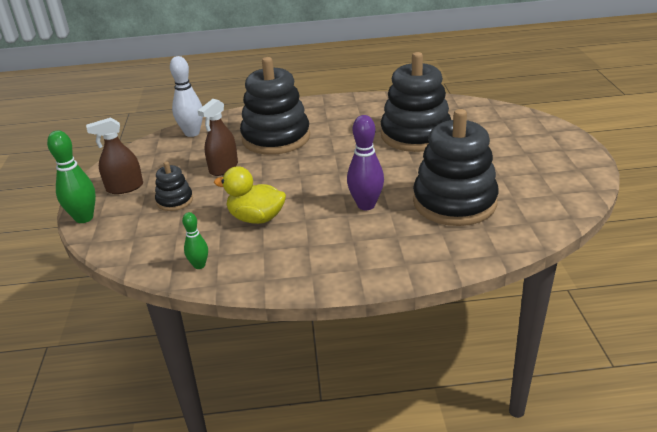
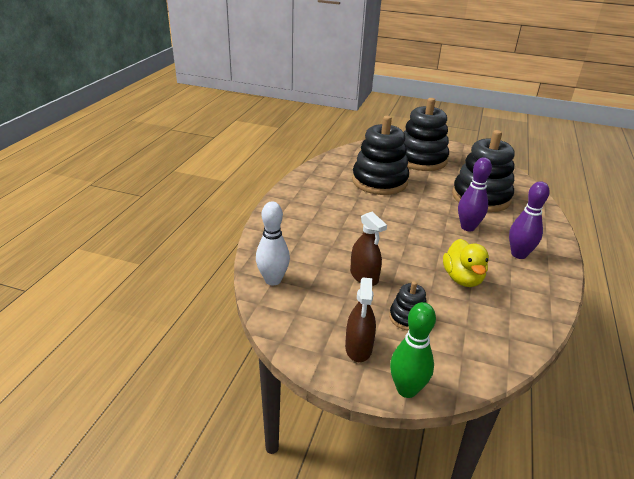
camera: 70 degrees left, 0 degrees up
green bowling pin [182,212,208,269] -> none
yellow duck [214,166,286,224] -> yellow duck turned 45 degrees counterclockwise [443,239,489,287]
black stacking toy [240,57,310,155] -> black stacking toy moved to [404,98,449,171]
none -> purple bowling pin [509,181,550,259]

